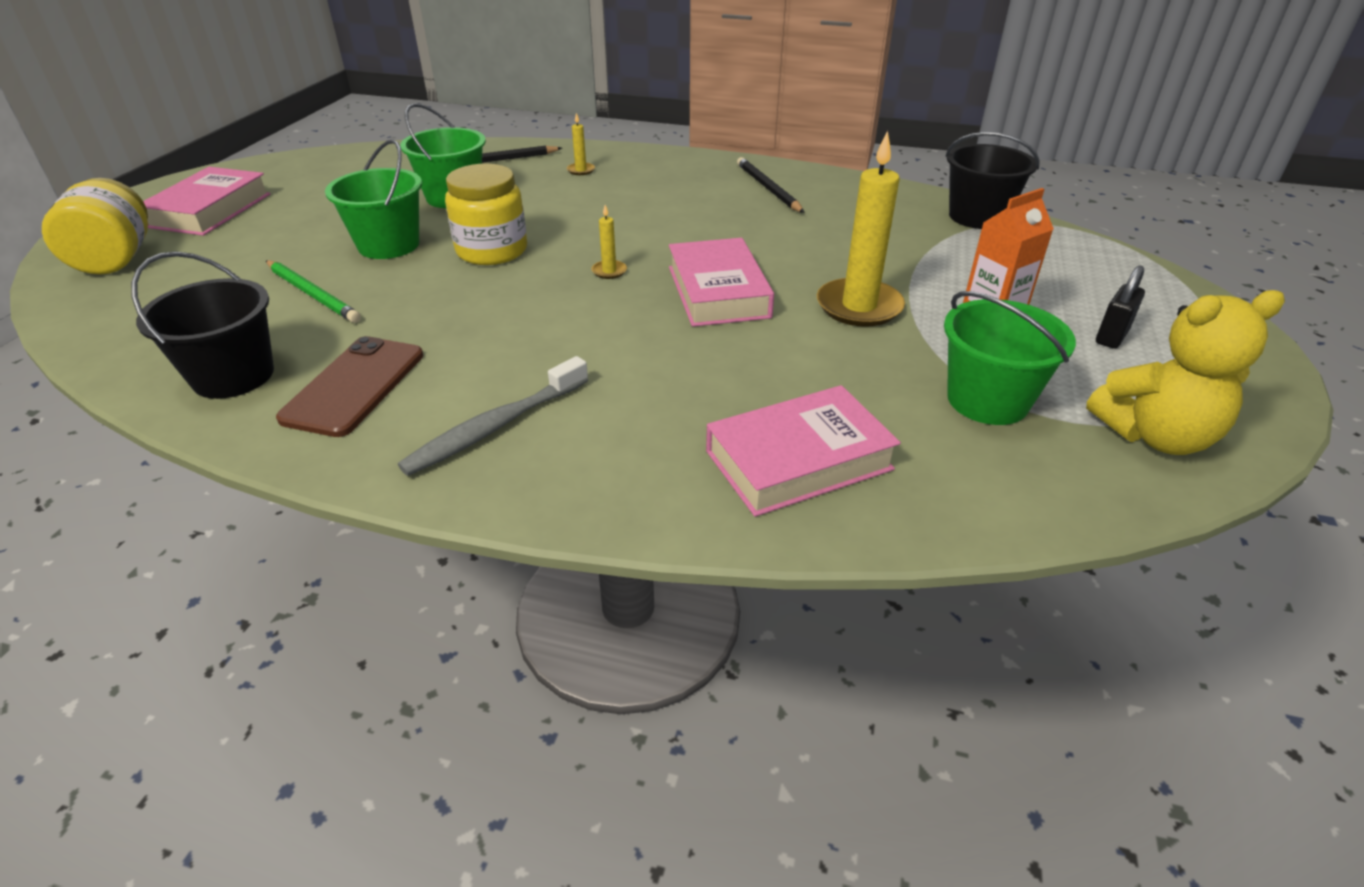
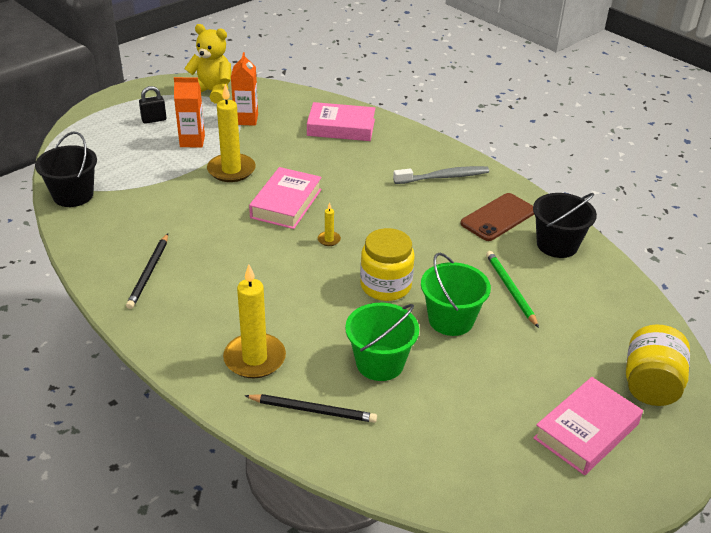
camera: 150 degrees left, 0 degrees up
yellow candle [567,113,595,175] -> yellow candle [223,264,286,378], size x2.29
green bucket [944,291,1076,425] -> orange carton [231,52,258,126]

